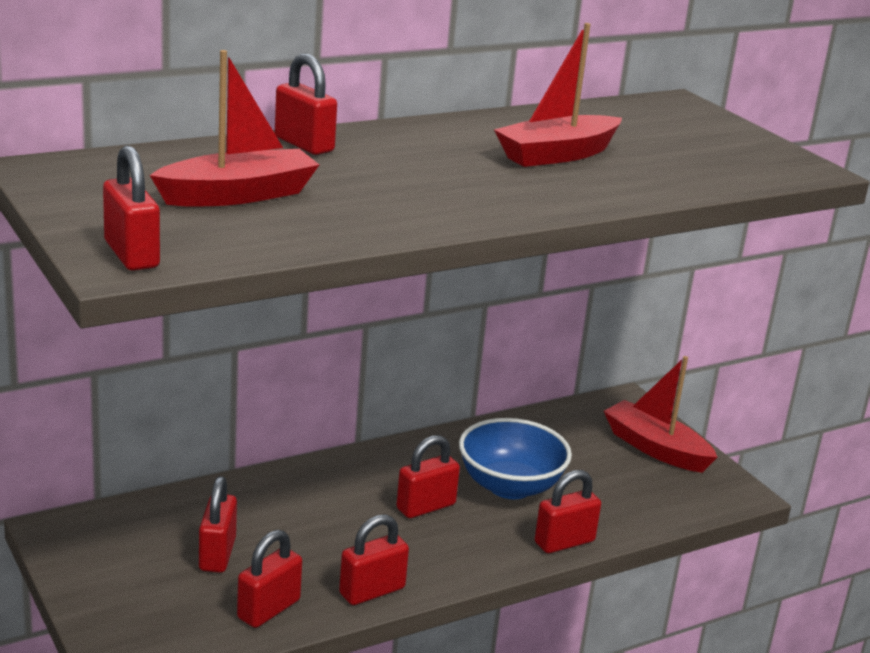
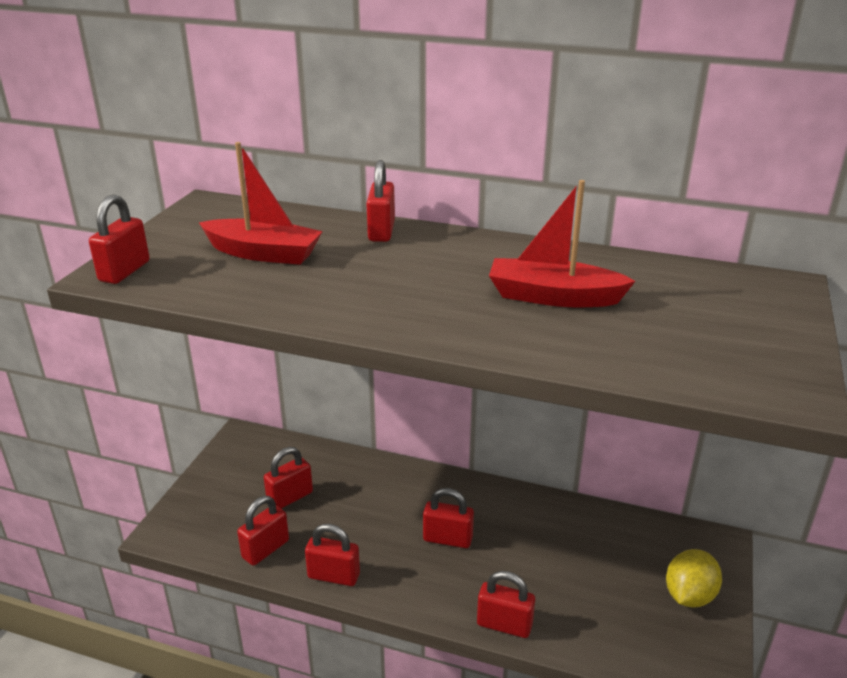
camera: 50 degrees right, 5 degrees up
red padlock [237,530,302,628] -> red padlock turned 45 degrees counterclockwise [237,496,289,566]
blue bowl [459,418,572,499] -> none
red boat [604,356,718,473] -> yellow lemon [666,549,722,608]

